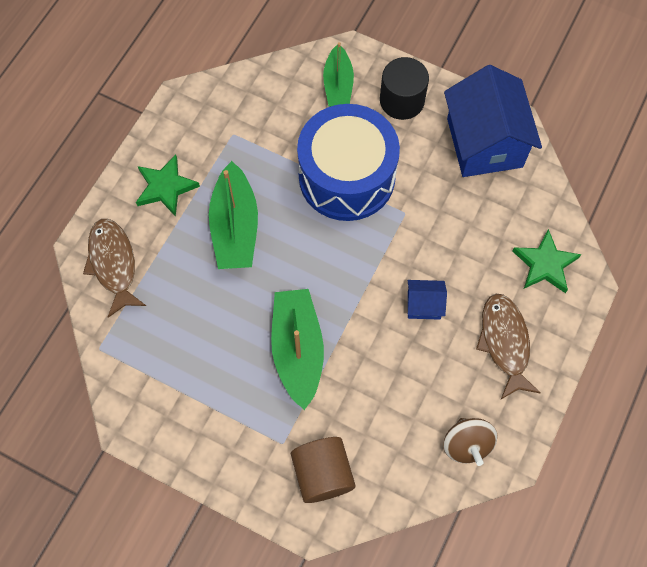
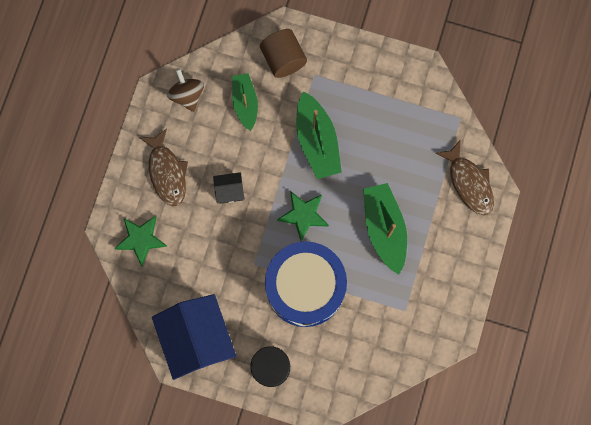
camera: 170 degrees right, 10 degrees up
green star [136,155,200,217] -> green star moved to [277,191,329,241]
green boat [323,42,354,107] -> green boat moved to [232,73,258,131]
blue house [408,280,447,320] -> black house [213,172,245,204]

